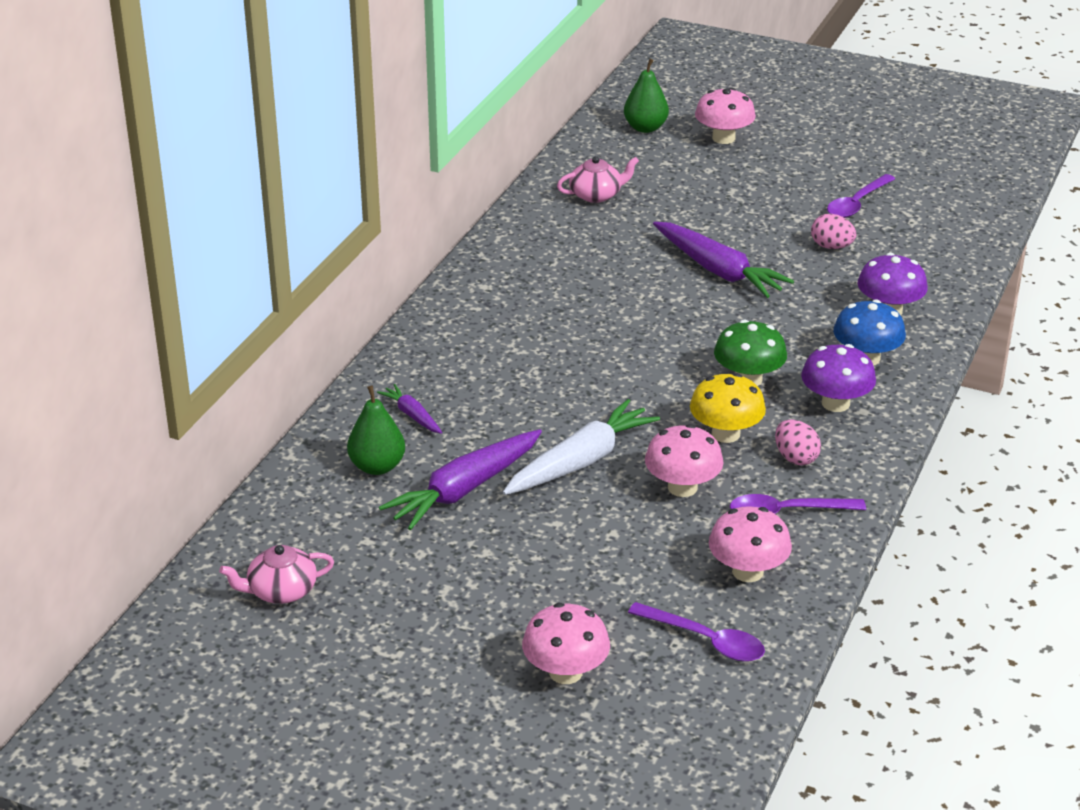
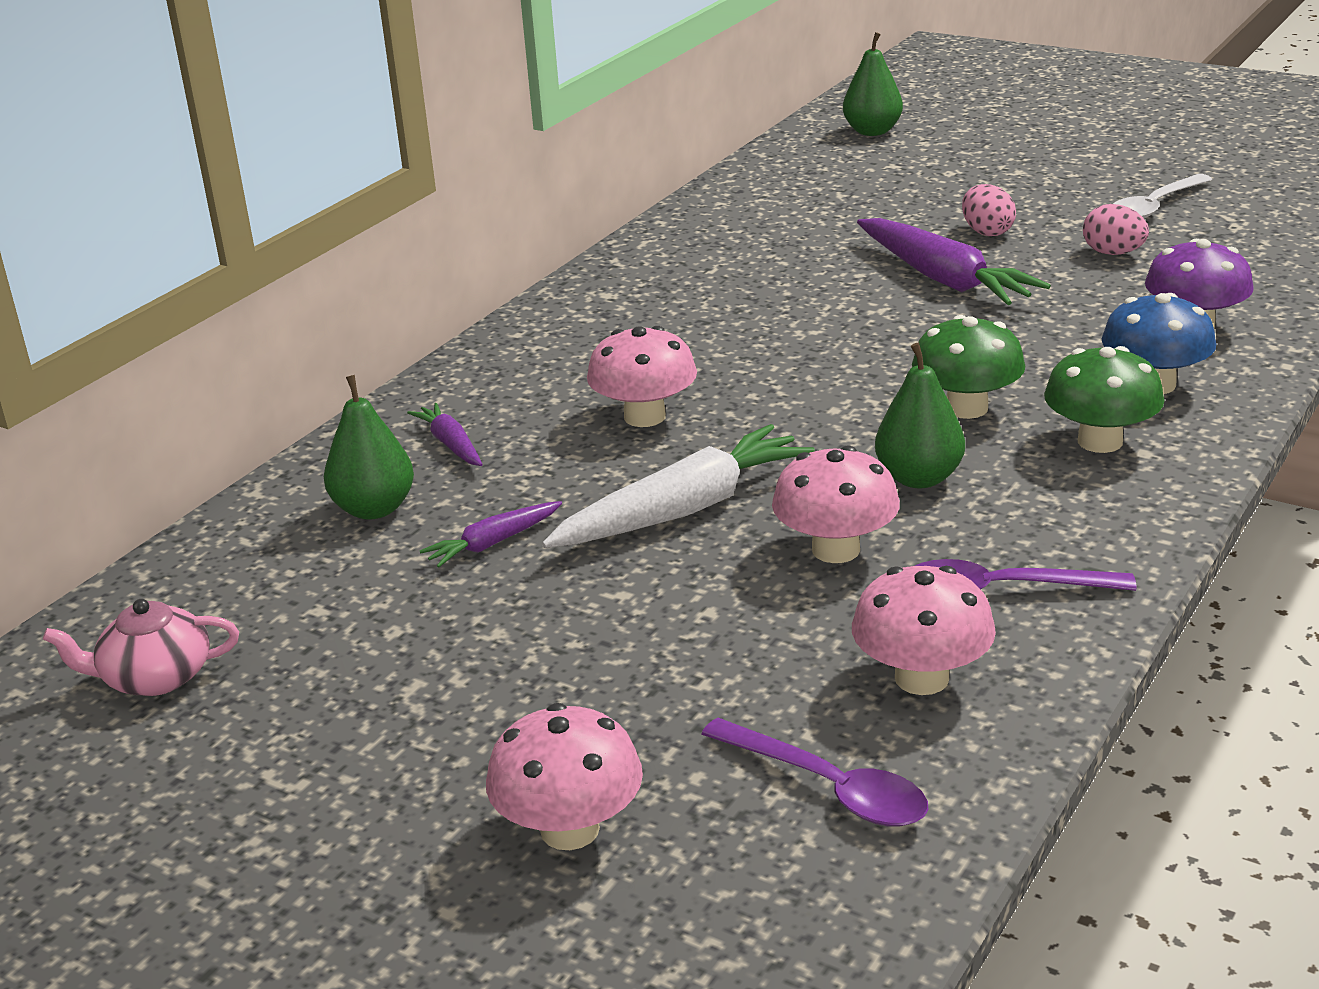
camera: 10 degrees right, 5 degrees down
purple carrot [379,429,542,530] -> purple carrot [420,501,562,568], size x0.50
pink teapot [557,156,639,203] -> none
yellow mushroom [690,373,766,443] -> green pear [875,343,965,488]
pink mushroom [695,88,756,144] -> pink mushroom moved to [587,326,697,427]
pink egg [775,419,821,465] -> pink egg moved to [962,184,1016,236]
purple mushroom [801,344,876,412] -> green mushroom [1044,346,1165,453]
purple spoon [827,174,895,218] -> white spoon [1113,174,1212,218]

